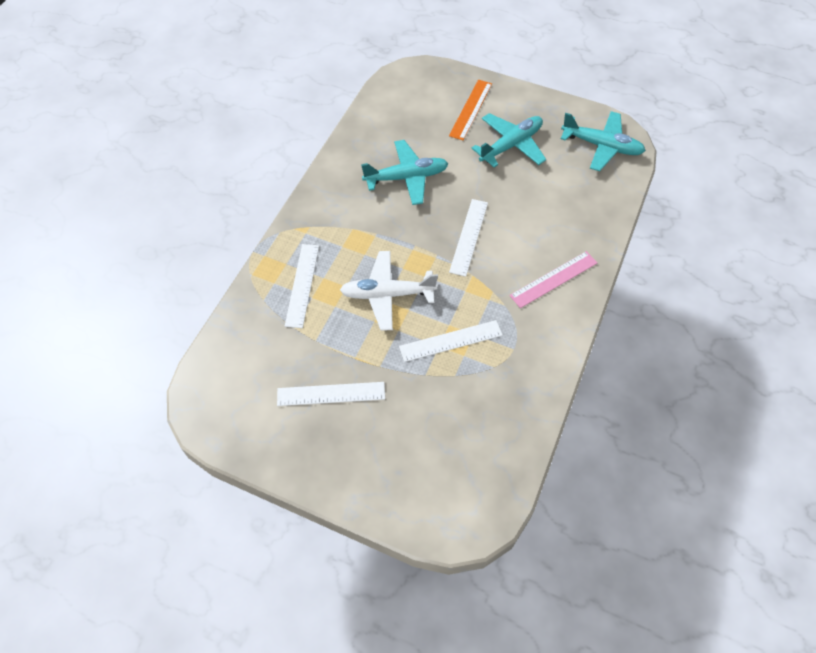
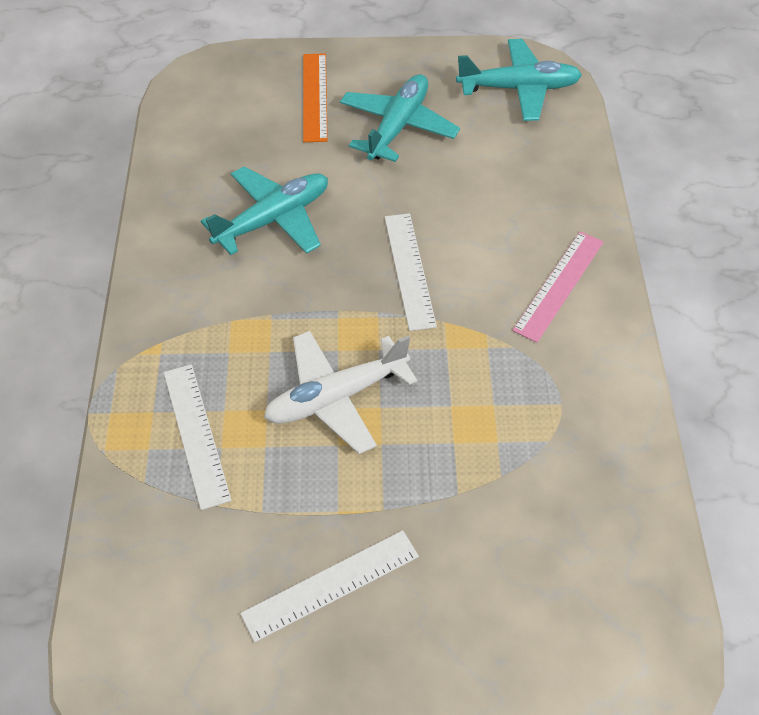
camera: 25 degrees left, 5 degrees down
white ruler [399,320,503,362] -> none

